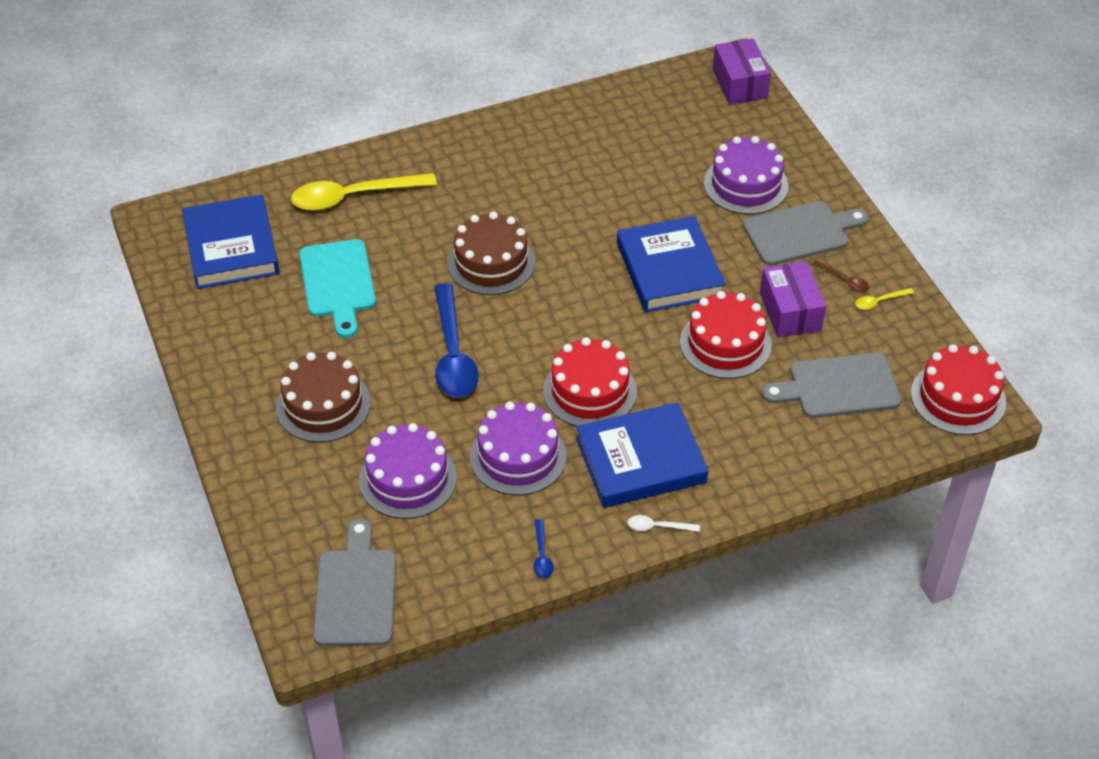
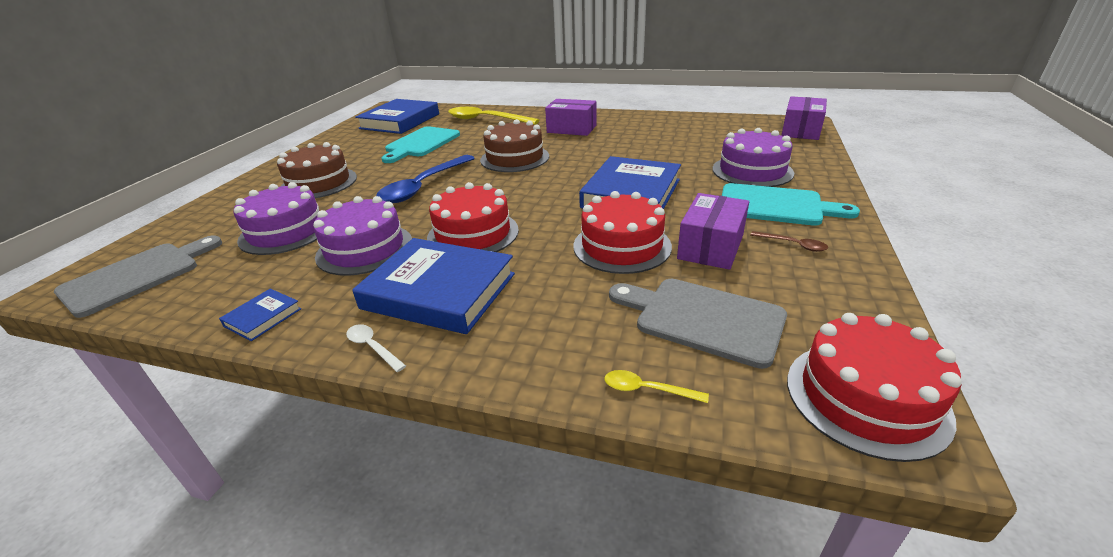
camera: 40 degrees right, 15 degrees down
blue spoon [534,519,554,579] -> blue book [219,289,301,341]
grey cutting board [743,201,869,266] -> turquoise cutting board [722,183,860,226]
brown spoon [812,260,869,292] -> brown spoon turned 45 degrees counterclockwise [750,231,828,252]
yellow spoon [855,288,914,310] -> yellow spoon moved to [605,370,709,403]
none -> purple box [545,99,596,136]

